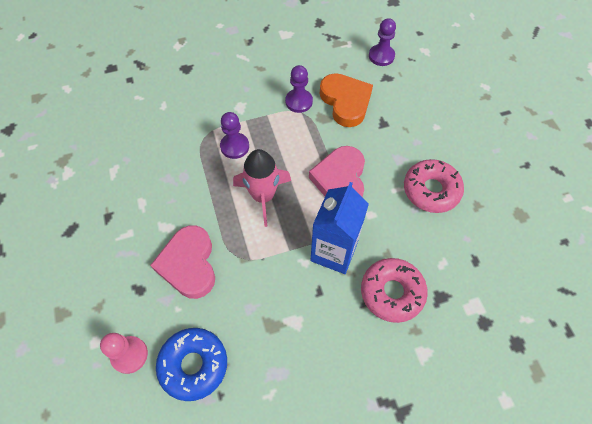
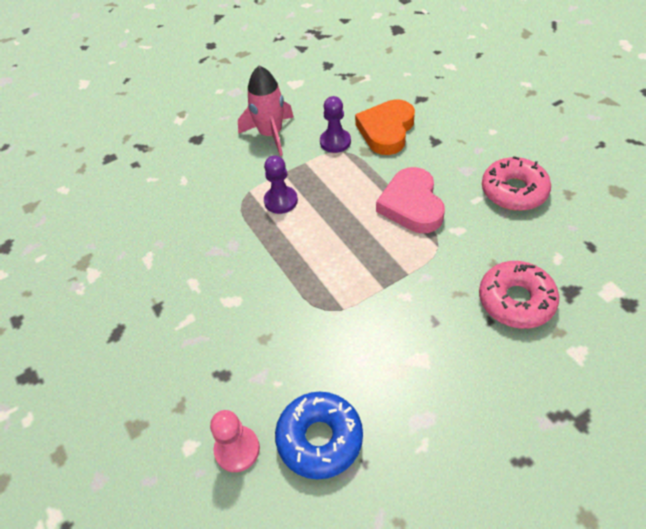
camera: 10 degrees left, 10 degrees down
pink heart [150,225,215,299] -> none
pink rocket [233,149,291,227] -> pink rocket moved to [238,65,294,156]
blue carton [310,182,369,274] -> none
orange heart [320,73,373,127] -> orange heart turned 120 degrees counterclockwise [355,99,415,155]
purple pawn [369,18,396,66] -> none

